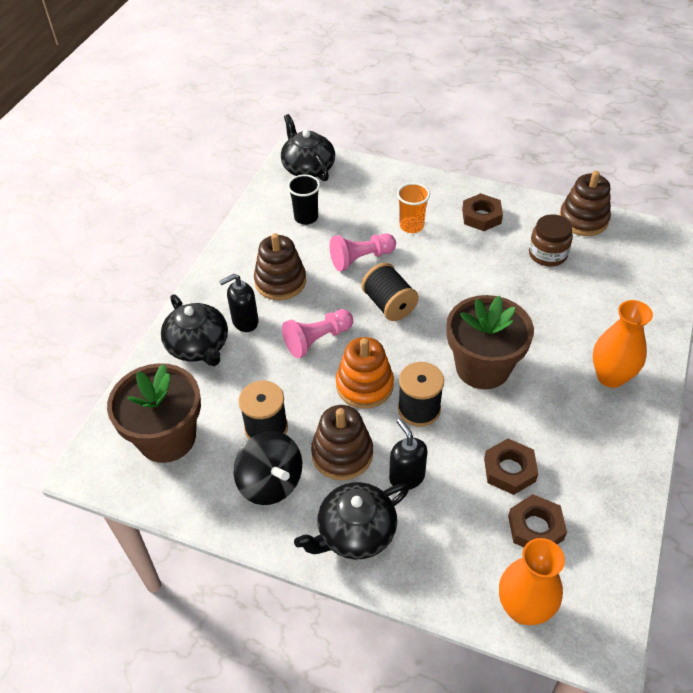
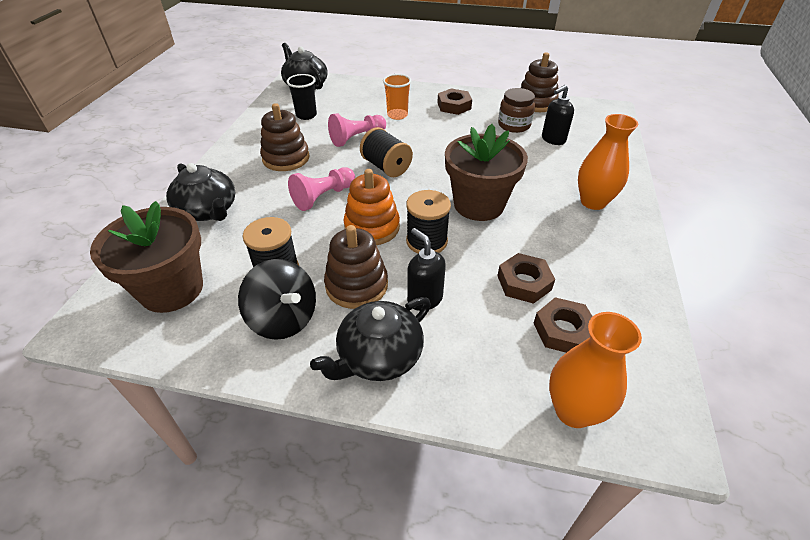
camera: 10 degrees left, 5 degrees down
black soap dispenser [219,274,259,332] -> black soap dispenser moved to [542,85,574,145]

